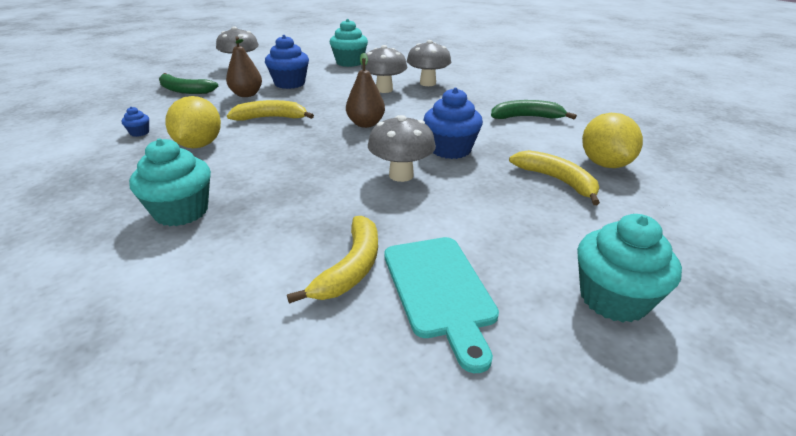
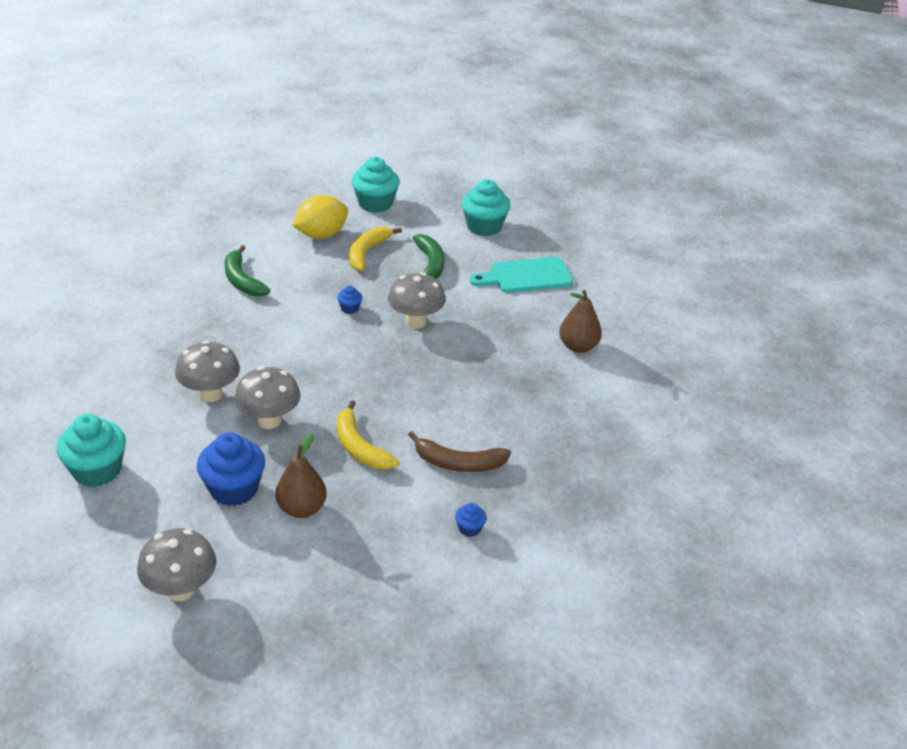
camera: 120 degrees left, 5 degrees up
turquoise cupcake [129,138,211,226] -> turquoise cupcake moved to [351,157,399,213]
green banana [159,73,218,94] -> green banana moved to [413,234,445,279]
yellow lemon [165,96,221,148] -> brown banana [408,431,511,472]
yellow banana [287,216,378,304] -> none
brown pear [346,53,385,128] -> brown pear moved to [559,290,602,353]
turquoise cutting board [384,237,499,373] -> turquoise cutting board turned 150 degrees counterclockwise [470,257,573,293]
grey mushroom [407,40,451,86] -> grey mushroom moved to [234,366,301,429]
blue cupcake [423,88,483,159] -> blue cupcake [337,286,362,314], size x0.46

